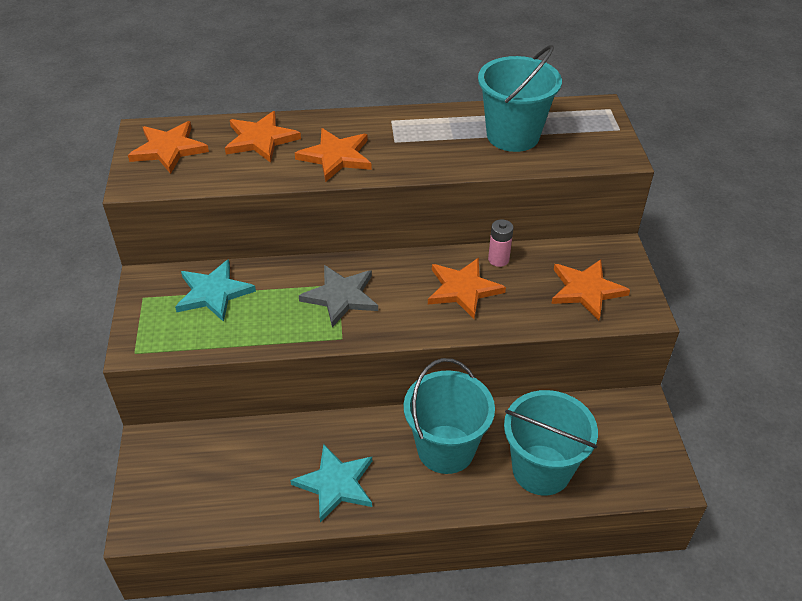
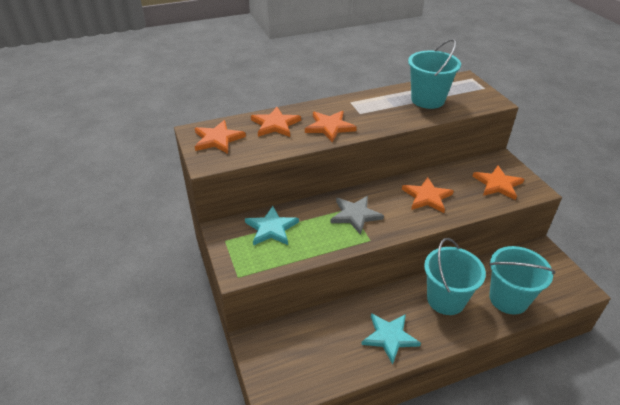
camera: 15 degrees left, 5 degrees down
pink battery [488,219,514,267] -> none

